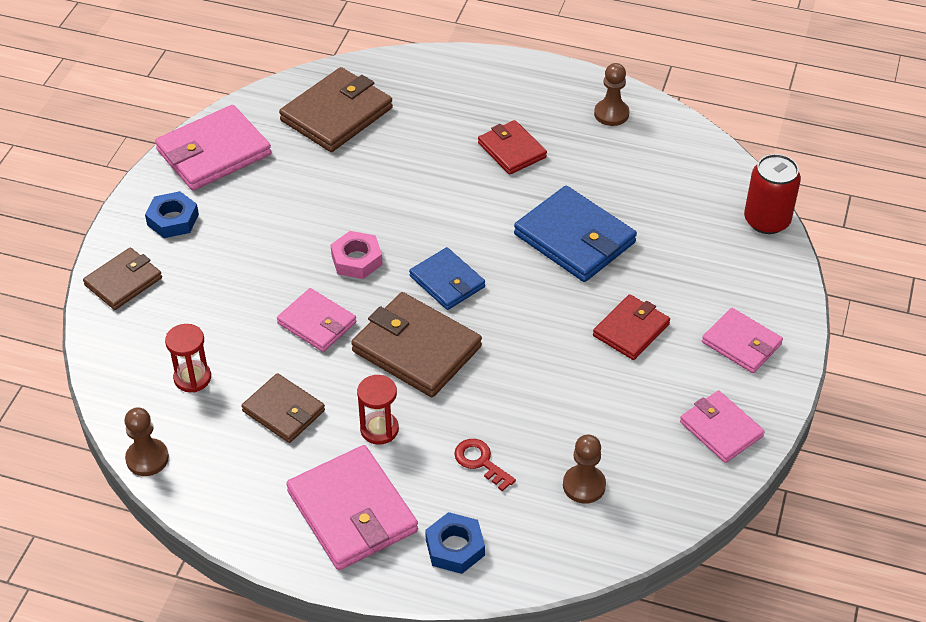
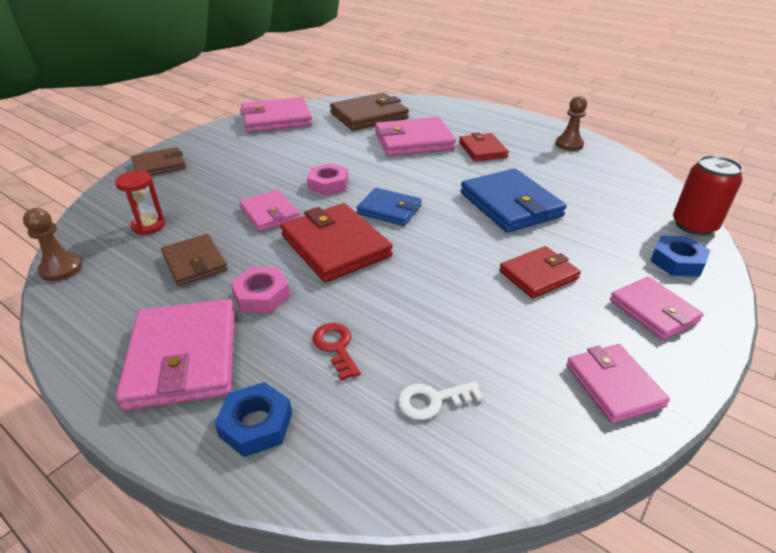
camera: 20 degrees right, 10 degrees down
blue nut [145,191,199,238] -> blue nut moved to [650,235,710,277]
brown wallet [351,292,482,397] -> red wallet [280,203,393,283]
red hourglass [357,375,399,445] -> pink nut [231,267,290,313]
blue wallet [409,247,485,310] -> blue wallet turned 45 degrees counterclockwise [357,188,422,226]
brown pawn [563,435,606,504] -> white key [398,381,483,420]
none -> pink wallet [375,117,456,156]

